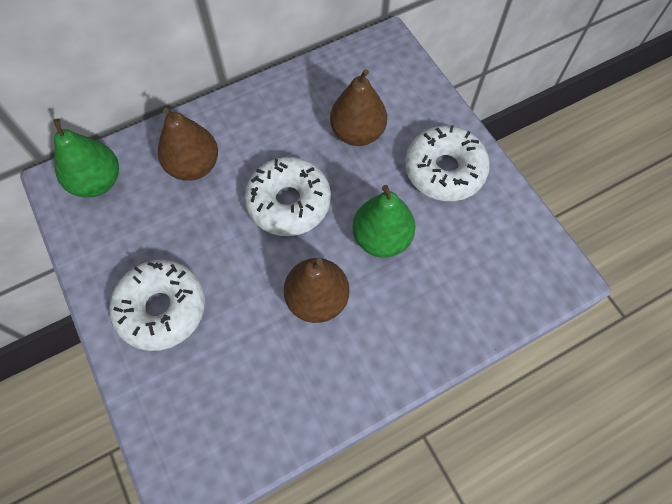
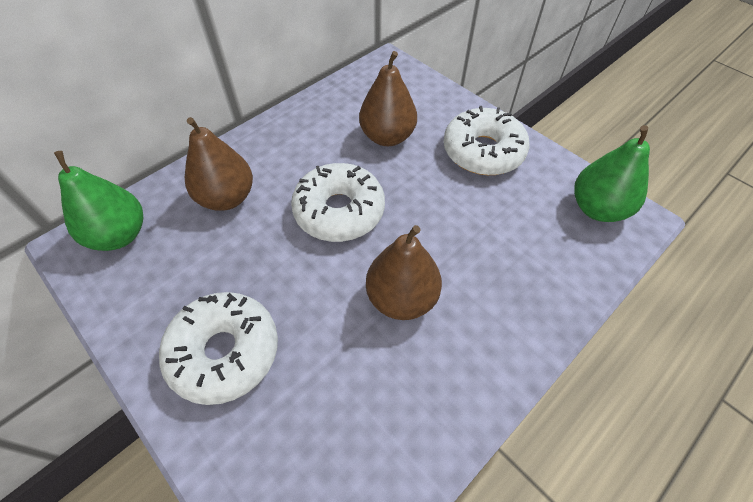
camera: 15 degrees left, 10 degrees down
green pear [352,185,415,258] -> green pear moved to [574,125,650,222]

